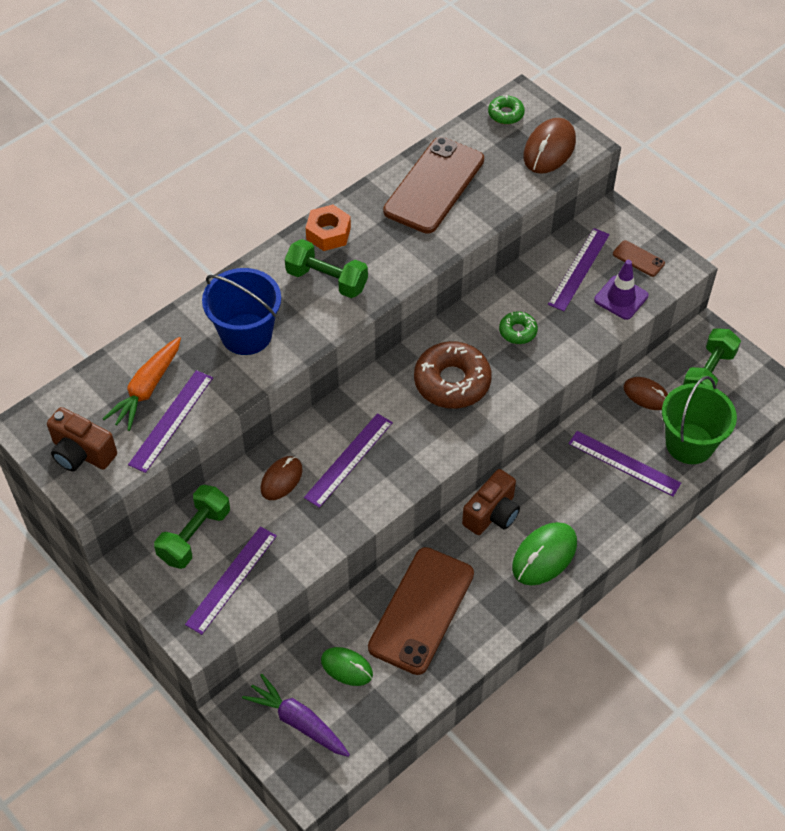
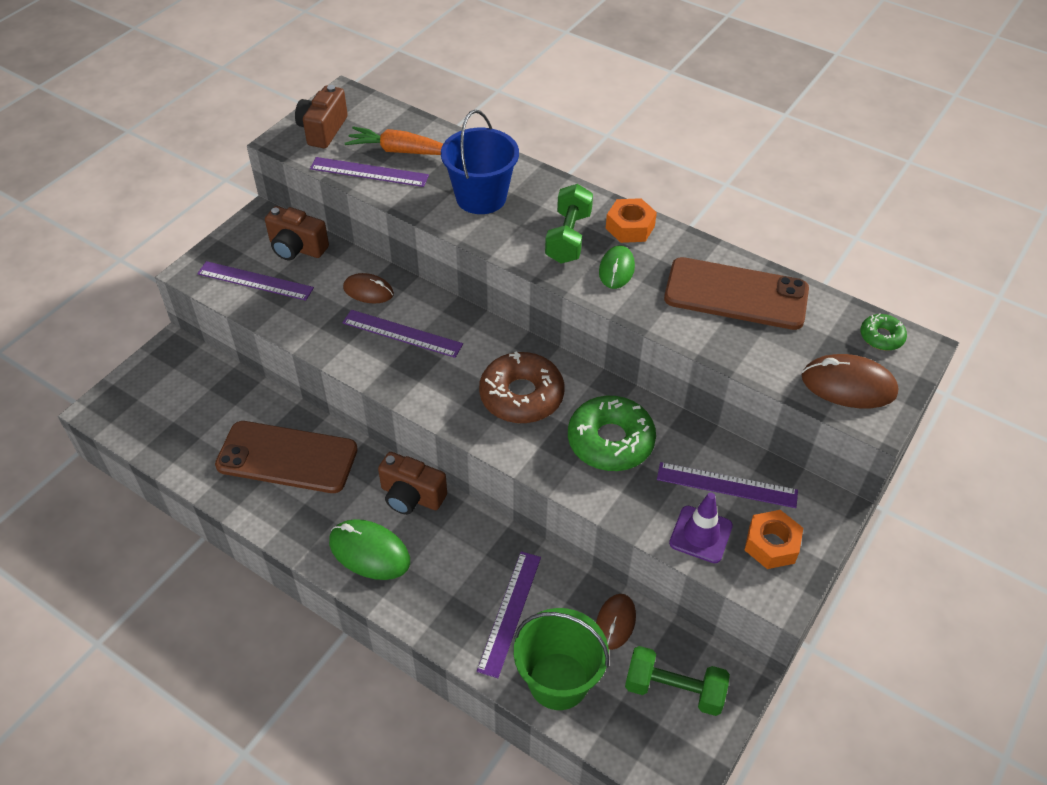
camera: 75 degrees right, 5 degrees down
green dumbbell [154,485,230,569] -> brown camera [265,206,329,260]
purple carrot [242,674,350,757] -> none
green mouse [321,647,373,686] -> green mouse moved to [599,246,635,289]
green donut [499,311,538,344] -> green donut [568,396,656,471], size x1.97
brown phone [613,240,665,277] -> orange nut [745,510,803,569]

